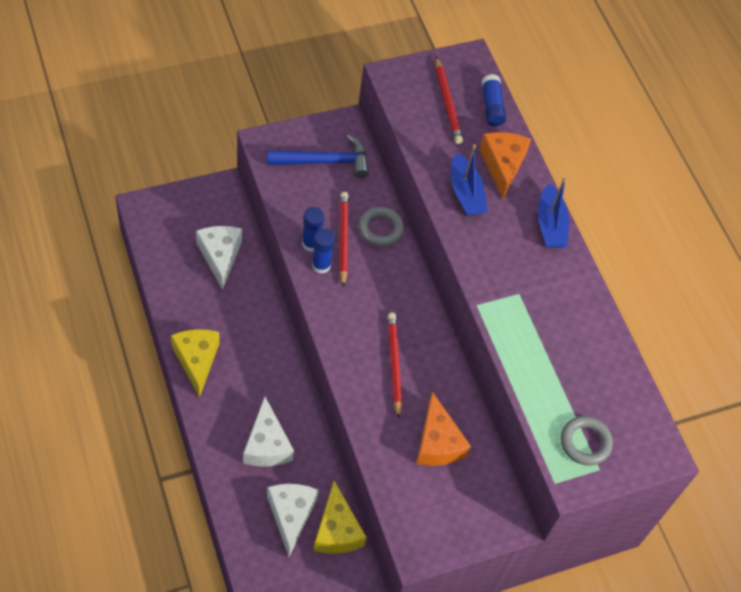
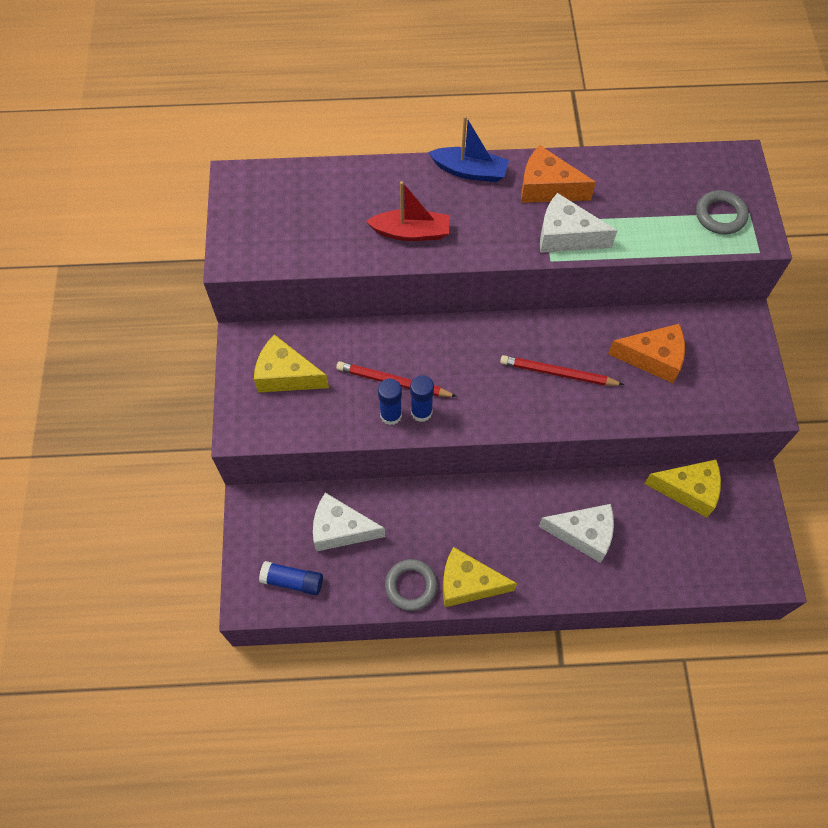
camera: 65 degrees left, 5 degrees up
blue hammer [267,134,369,178] -> yellow cheese [254,334,329,393]
white cheese [267,484,319,557] -> white cheese moved to [540,193,617,253]
grey ring [358,207,404,246] -> grey ring moved to [385,559,437,611]
red pencil [435,57,463,144] -> none
blue boat [451,144,488,216] -> red boat [366,181,450,241]
orange cheese [479,132,531,200] -> orange cheese moved to [521,145,596,203]
blue glue stick [482,74,506,126] -> blue glue stick moved to [259,561,323,595]

